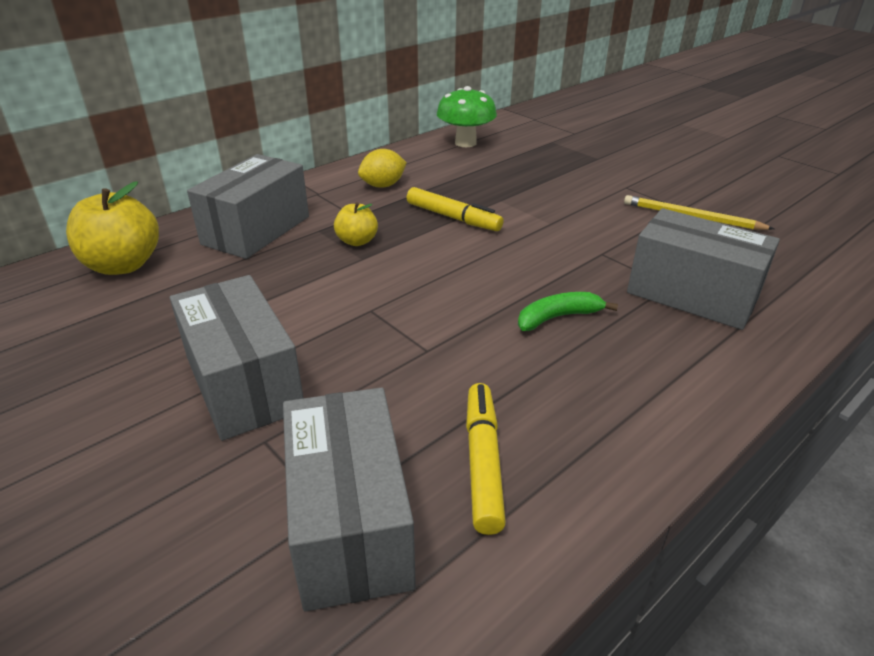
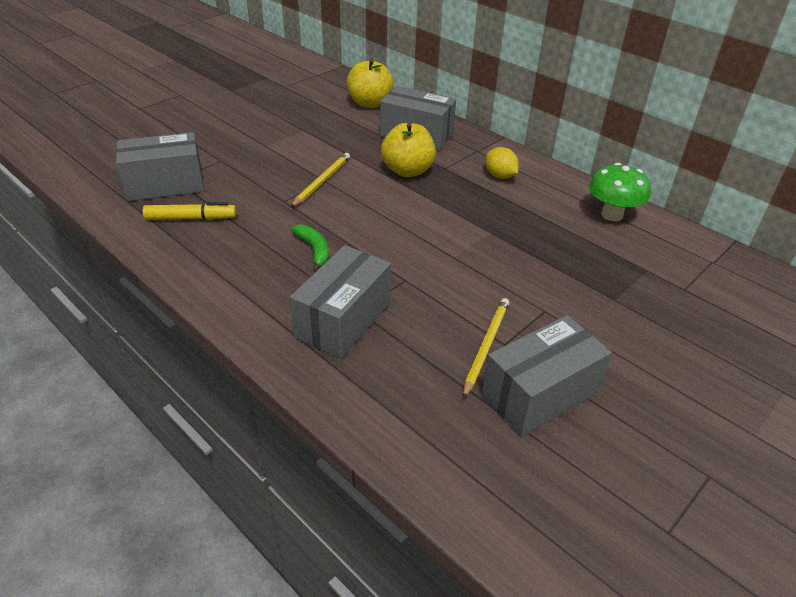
camera: 85 degrees right, 5 degrees up
grey box [170,275,303,441] -> grey box moved to [482,315,612,437]
yellow apple [334,202,378,246] -> yellow apple [381,123,436,177], size x1.79
yellow marker [407,187,504,231] -> none
none -> yellow pencil [291,153,350,207]

